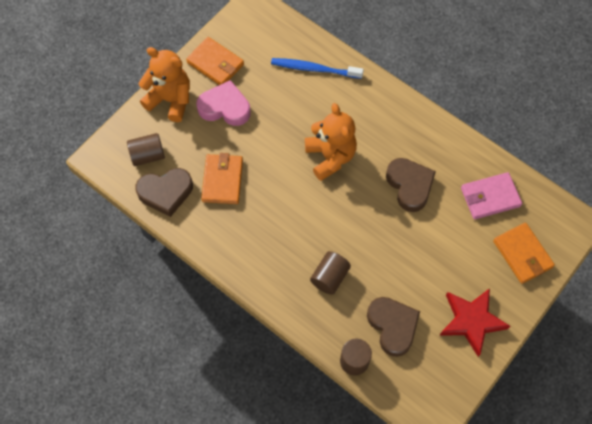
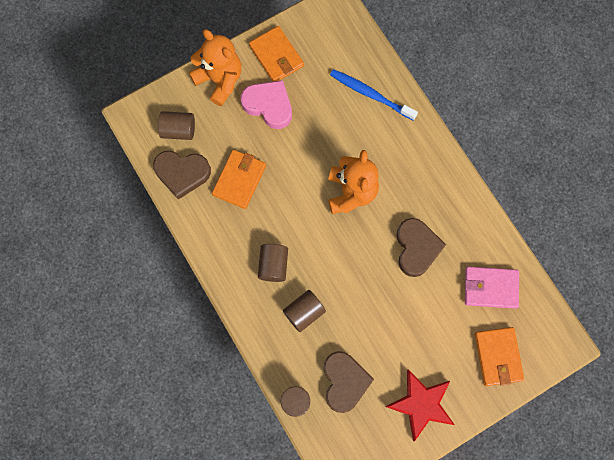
camera: 20 degrees right, 10 degrees up
none -> brown cylinder [258,244,288,282]

